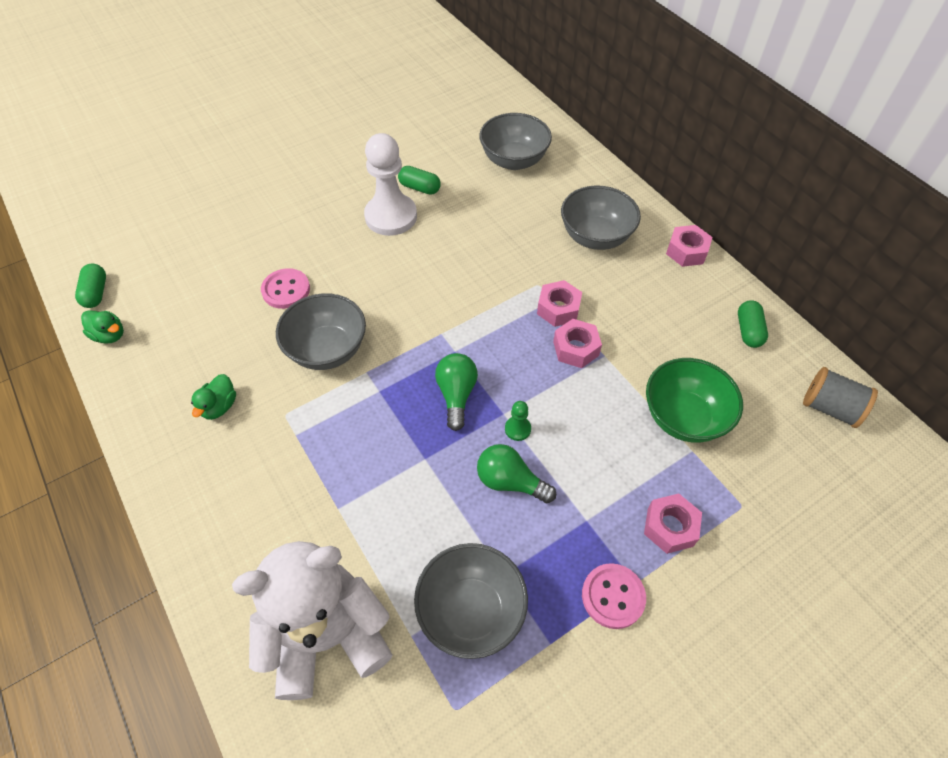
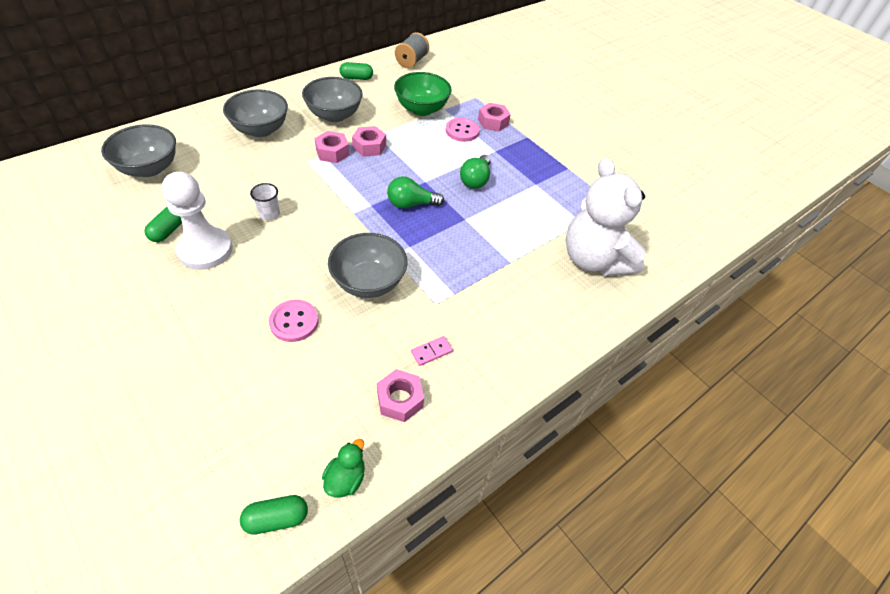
camera: 100 degrees left, 5 degrees down
green duck [191,374,236,420] -> pink domino [411,336,453,366]
grey bowl [414,543,528,659] -> grey bowl moved to [302,77,363,122]
green pawn [505,401,531,441] -> none
pink button [582,563,646,629] -> pink button moved to [446,118,480,142]
pink nut [666,225,712,267] -> pink nut moved to [377,369,424,422]
none -> white cup [250,183,280,220]

